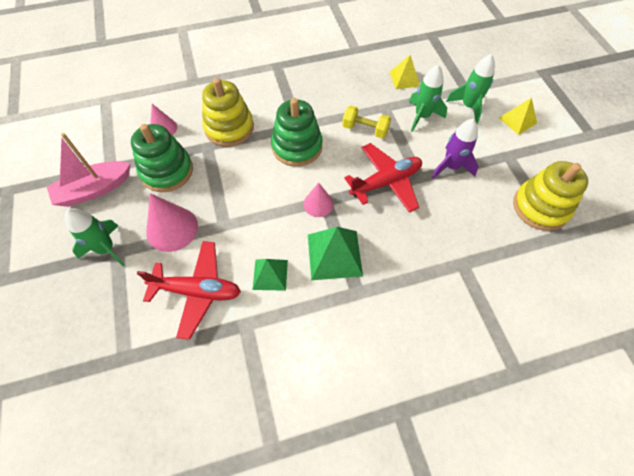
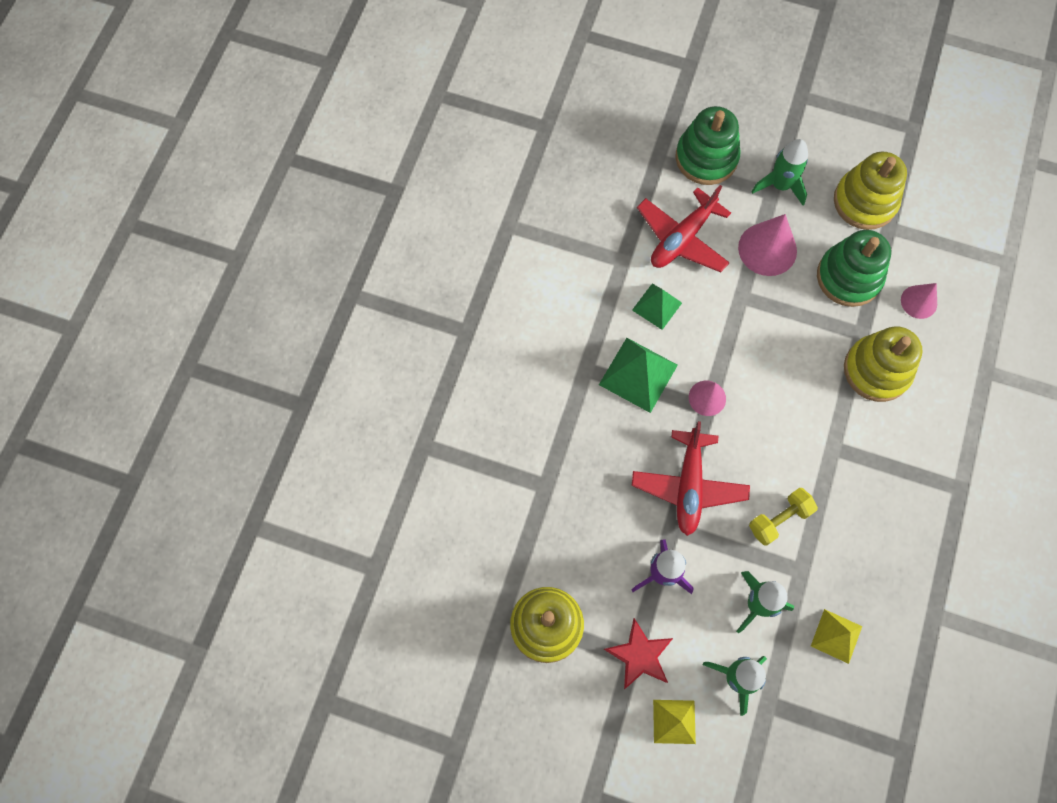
camera: 125 degrees right, 10 degrees up
pink boat [47,133,130,207] -> yellow stacking toy [834,152,907,230]
green stacking toy [271,98,323,167] -> green stacking toy moved to [676,106,741,185]
none -> red star [604,618,673,689]

